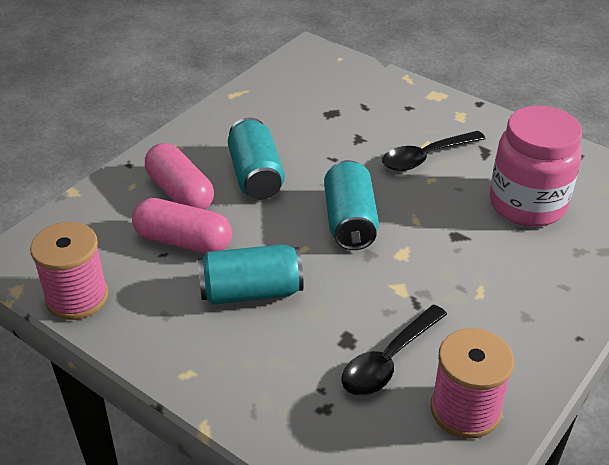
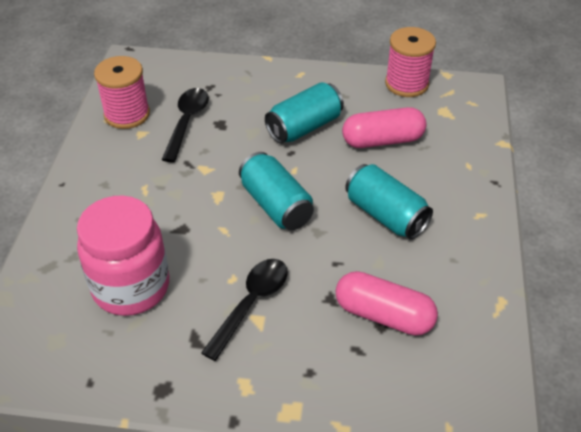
camera: 150 degrees right, 5 degrees up
pink capsule [145,143,214,210] -> pink capsule moved to [336,271,438,336]

